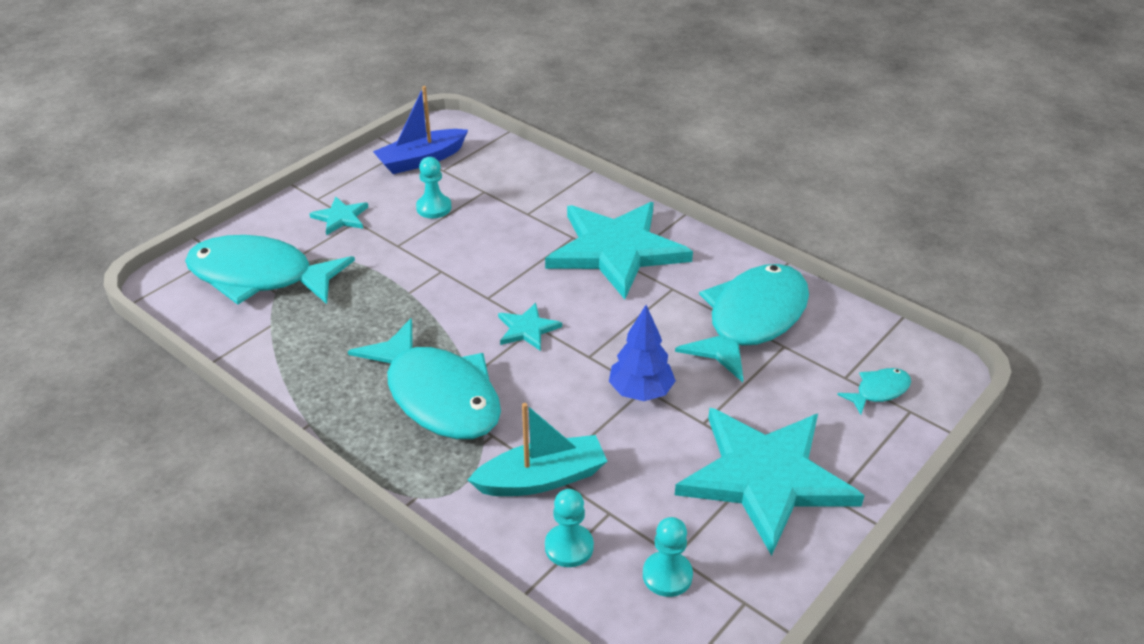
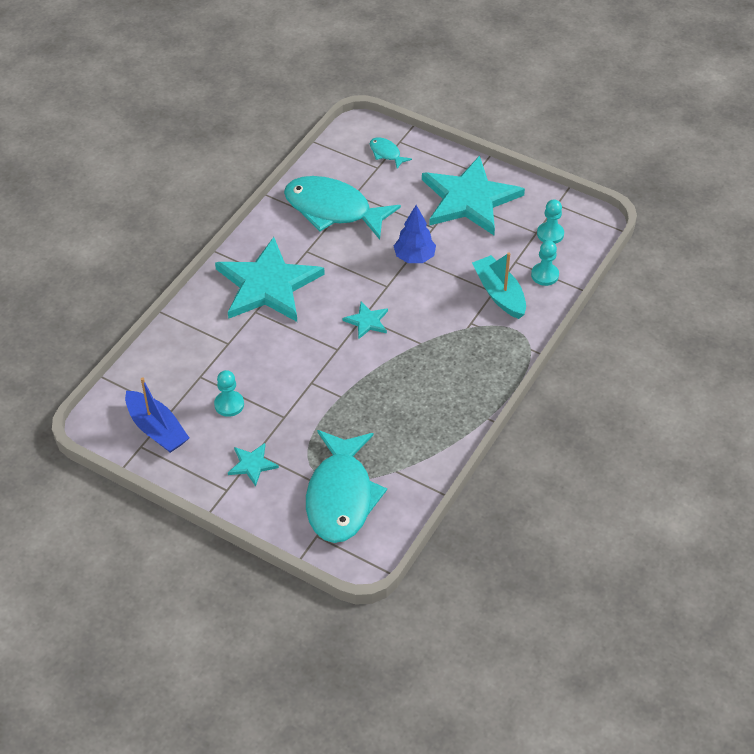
camera: 100 degrees left, 10 degrees up
turquoise fish [348,318,501,439] -> none

